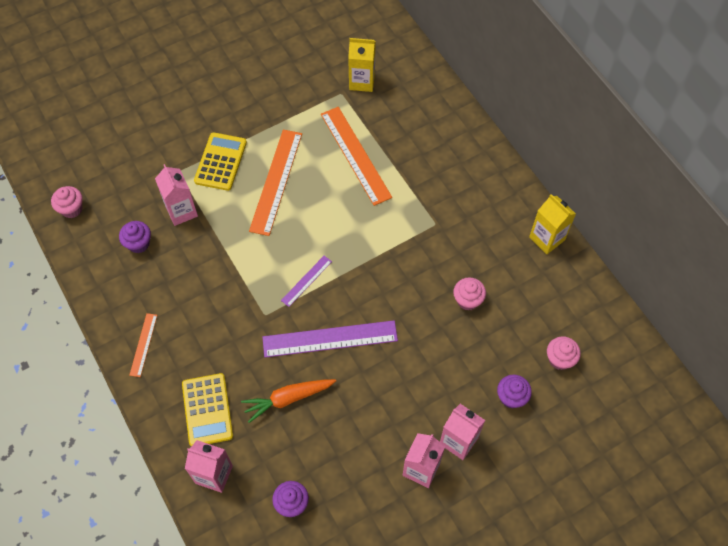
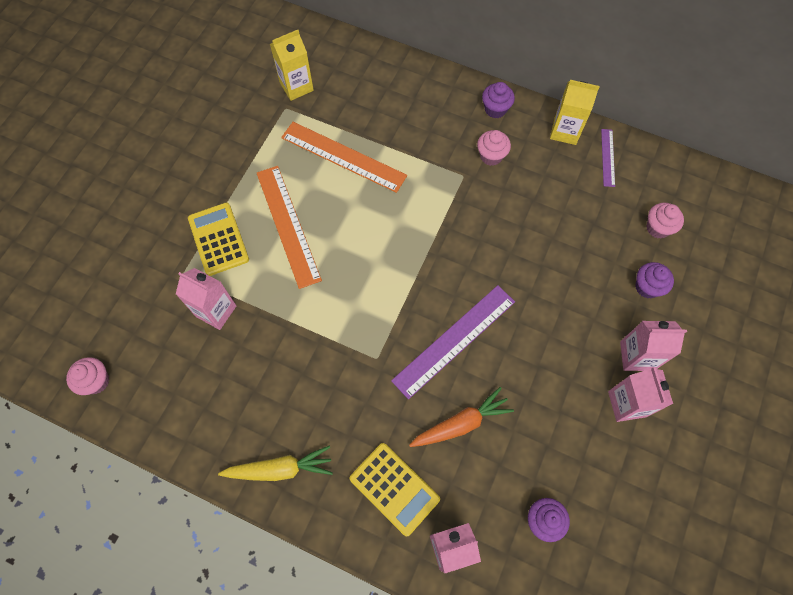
camera: 35 degrees left, 5 degrees up
purple cupcake [119,221,151,253] -> purple cupcake moved to [482,82,515,118]
orange ruler [129,313,157,377] -> yellow carrot [218,446,333,481]
orange carrot [241,379,336,423] -> orange carrot turned 150 degrees counterclockwise [409,387,514,447]
purple ruler [281,256,332,307] -> purple ruler moved to [601,129,615,187]
pink cupcake [453,277,486,311] -> pink cupcake moved to [477,130,511,166]

